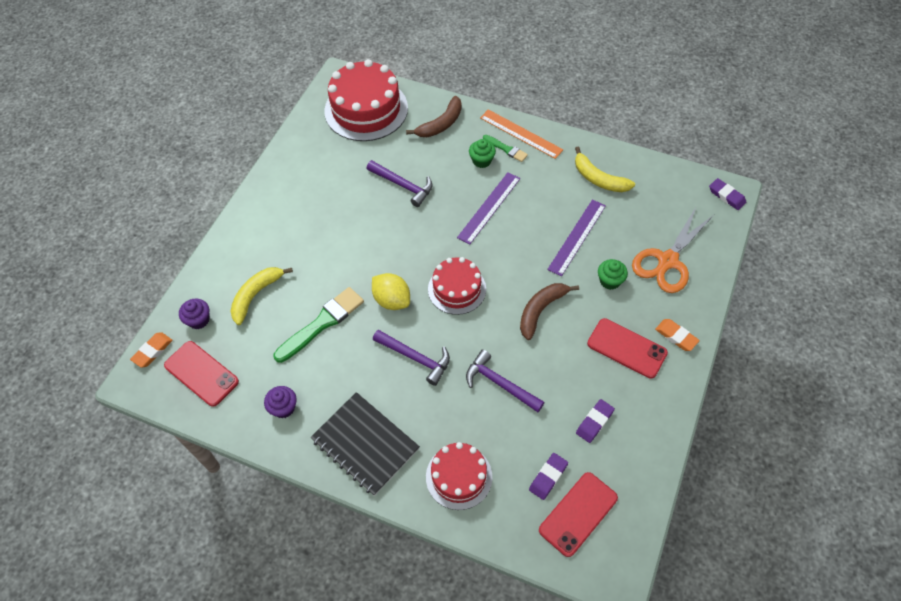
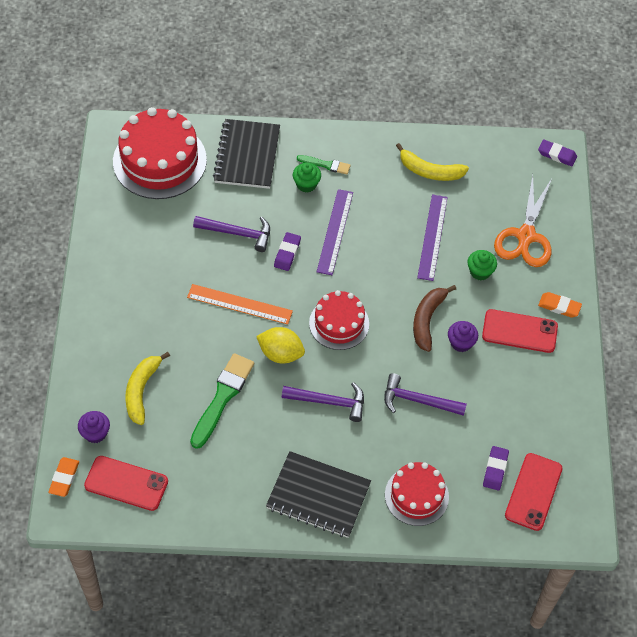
camera: 25 degrees left, 0 degrees up
purple cupcake [264,386,297,418] -> purple cupcake moved to [448,321,478,352]
brown banana [406,96,462,137] -> black notebook [213,119,280,189]
orange ruler [480,109,563,159] -> orange ruler moved to [187,284,293,324]
purple eraser [576,399,615,443] -> purple eraser moved to [274,232,301,271]

